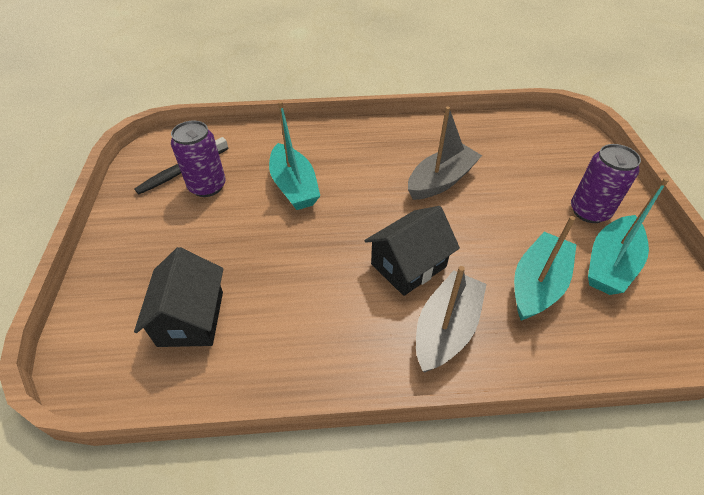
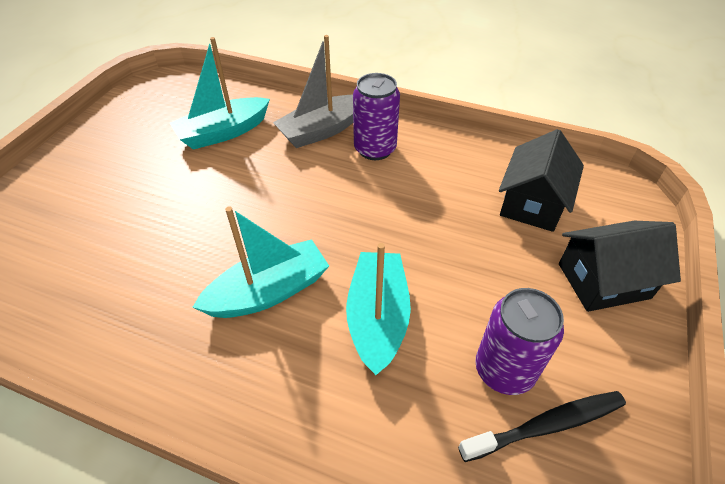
camera: 155 degrees left, 0 degrees up
black house [364,206,460,296] -> black house moved to [559,221,681,312]
grey boat [408,106,482,200] -> none
purple can [571,144,641,223] -> purple can moved to [353,73,400,160]
turquoise boat [588,177,669,295] -> turquoise boat moved to [192,206,329,318]

